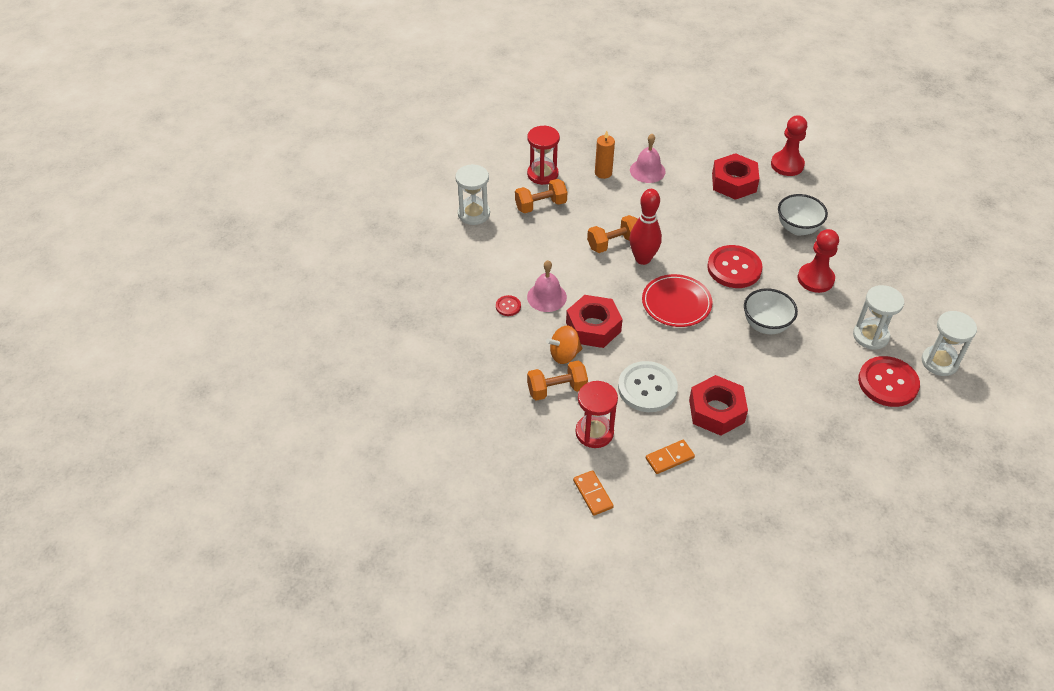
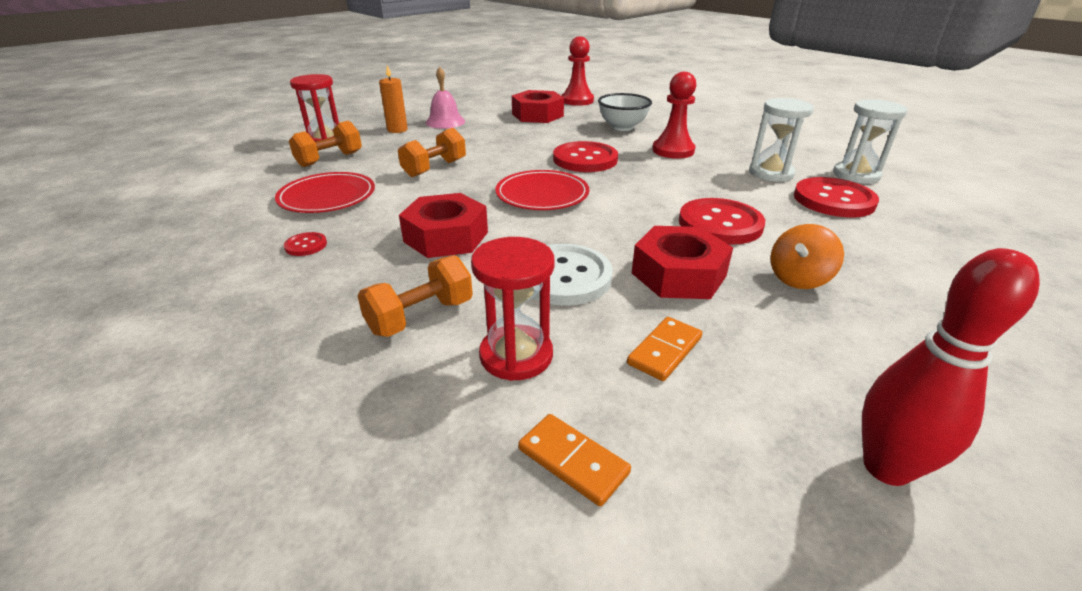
camera: 25 degrees left, 15 degrees down
white hourglass [455,164,490,225] -> none
pink bell [527,260,567,312] -> none
orange spinning top [546,326,582,364] -> orange spinning top moved to [770,224,844,289]
red bowling pin [629,189,662,265] -> red bowling pin moved to [862,248,1040,486]
white bowl [744,288,798,334] -> none
none -> red plate [275,172,375,213]
none -> red button [679,198,765,245]

